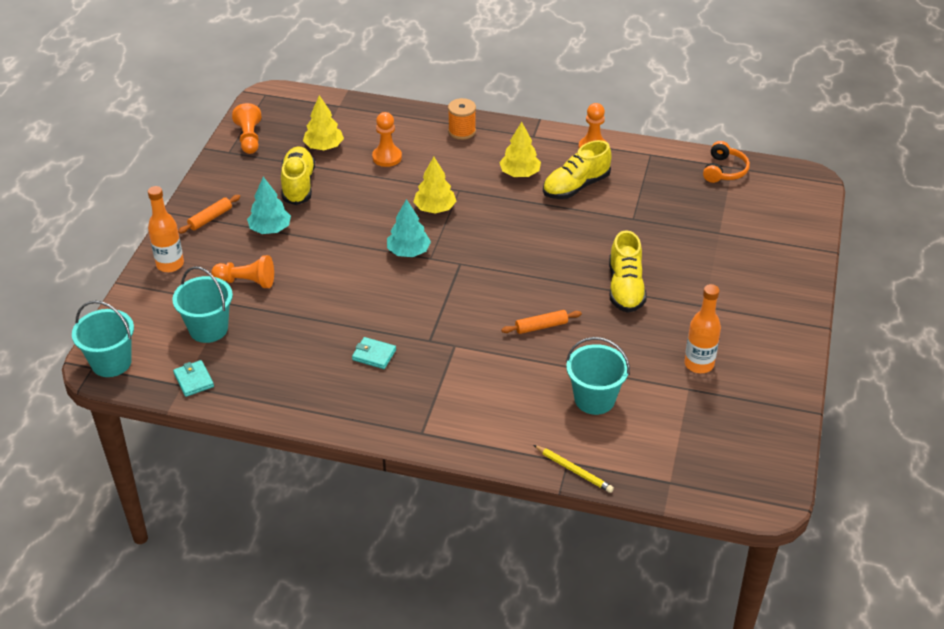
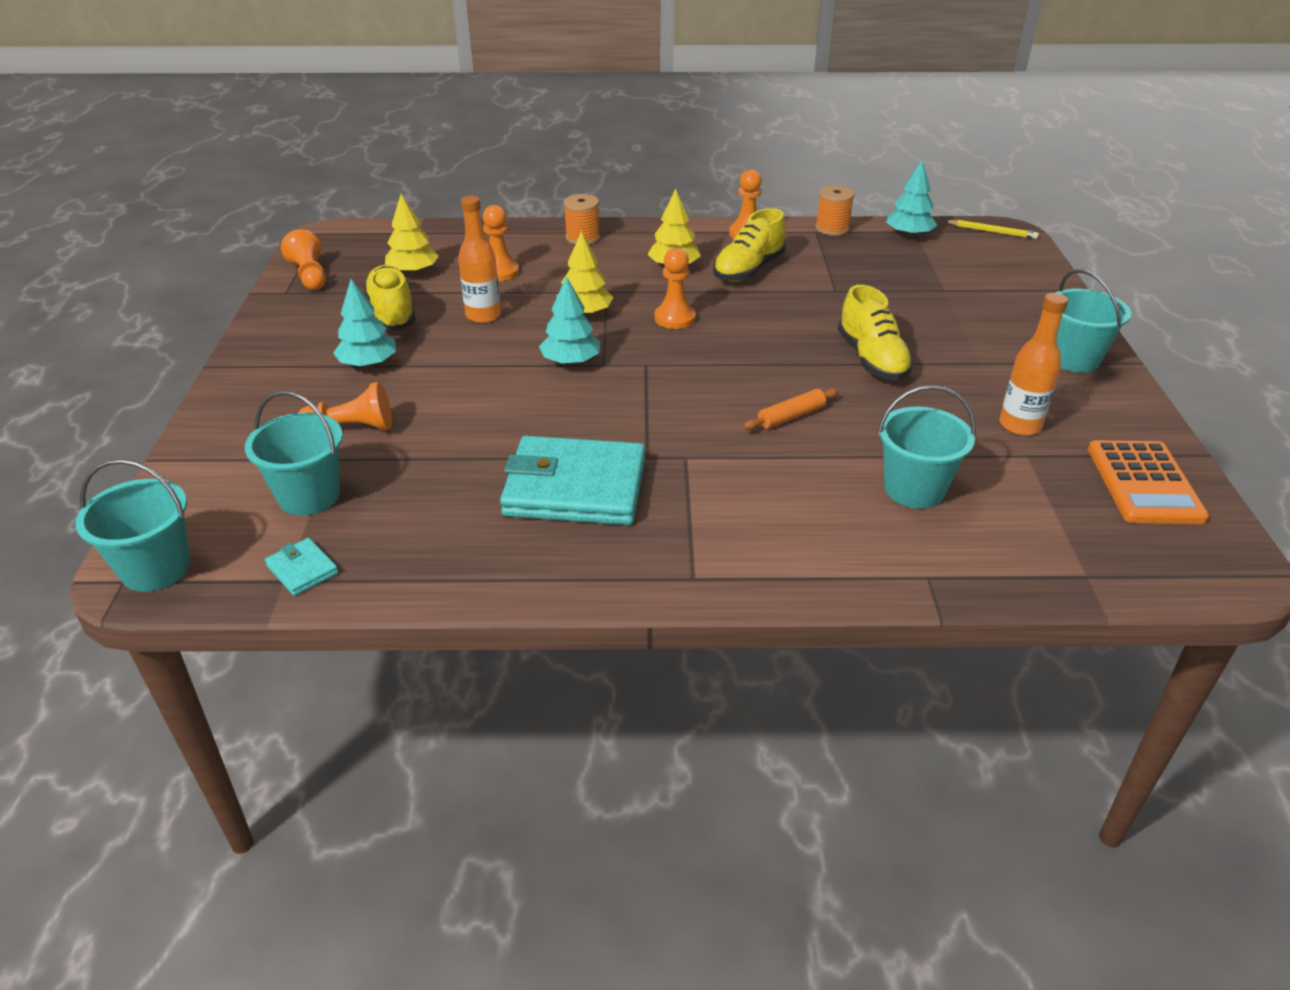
camera: 15 degrees left, 5 degrees down
orange bottle [148,186,184,272] -> orange bottle moved to [458,196,501,323]
orange rolling pin [178,195,240,234] -> none
turquoise wallet [352,337,396,369] -> turquoise wallet [500,436,645,525], size x2.38
yellow pencil [534,445,614,493] -> yellow pencil moved to [945,220,1039,239]
orange headphones [703,141,750,183] -> turquoise tree [886,159,937,238]
none -> orange pawn [655,248,696,329]
none -> orange spool [815,185,855,236]
none -> turquoise bucket [1056,269,1131,373]
none -> orange calculator [1088,440,1209,524]

